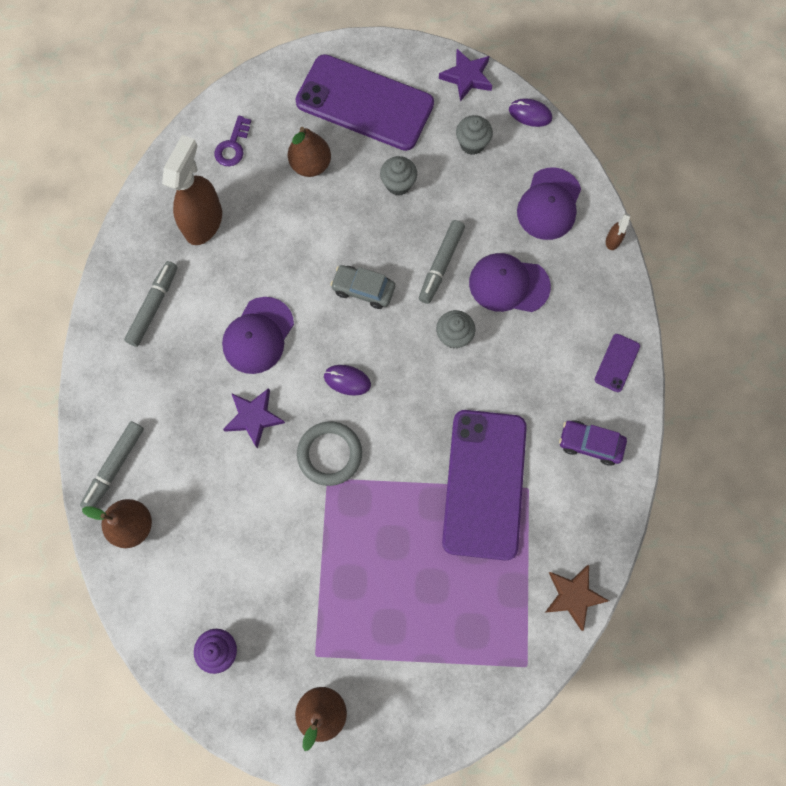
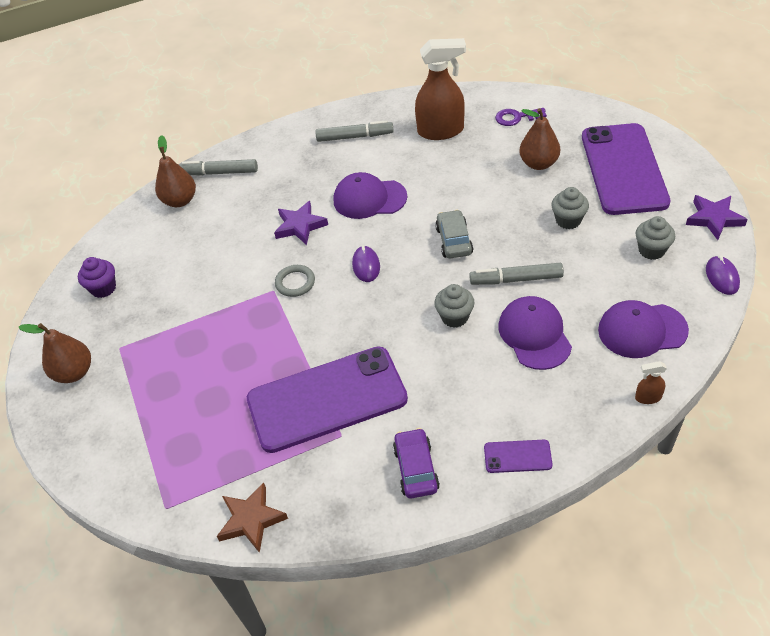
camera: 70 degrees right, 25 degrees down
grey ring [297,421,362,486] -> grey ring [275,265,315,297], size x0.67

